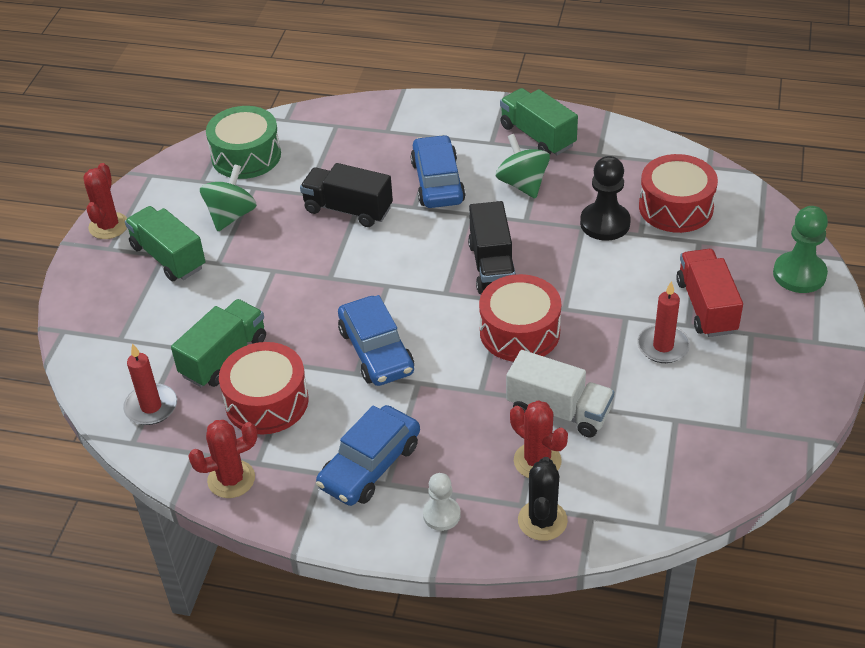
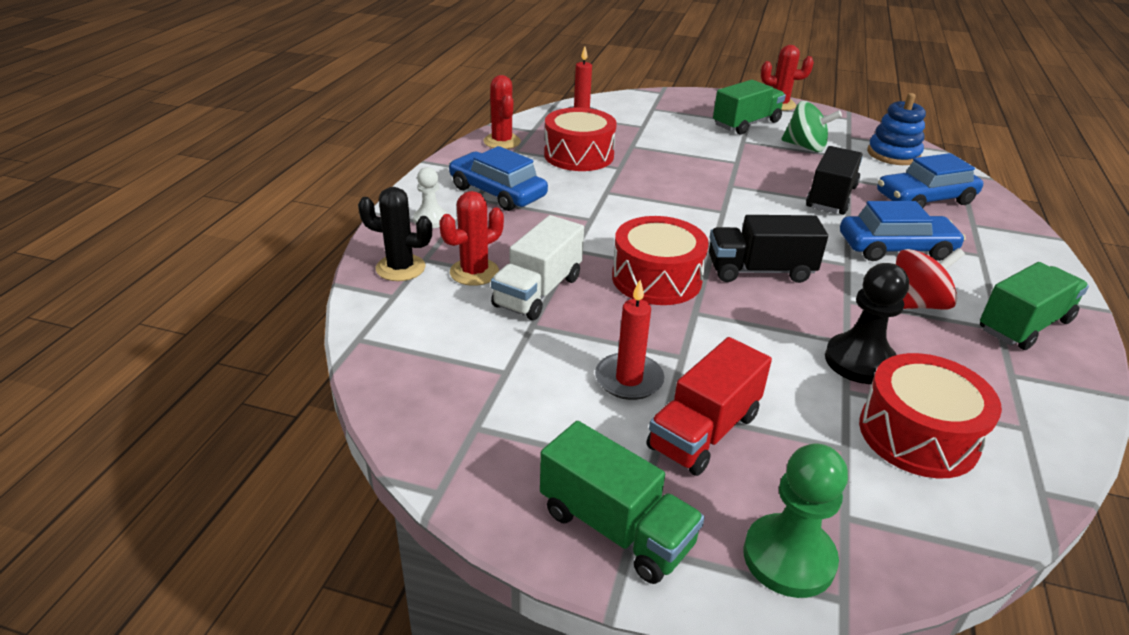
camera: 90 degrees right, 10 degrees down
green truck [171,299,266,387] -> green truck moved to [540,421,705,584]
green drum [206,106,281,179] -> blue stacking toy [867,93,926,165]
blue car [338,295,414,386] -> blue car moved to [877,153,983,208]
green spinning top [496,134,550,199] -> red spinning top [896,248,965,309]
red truck [676,249,743,337] -> red truck turned 135 degrees clockwise [647,337,772,476]

